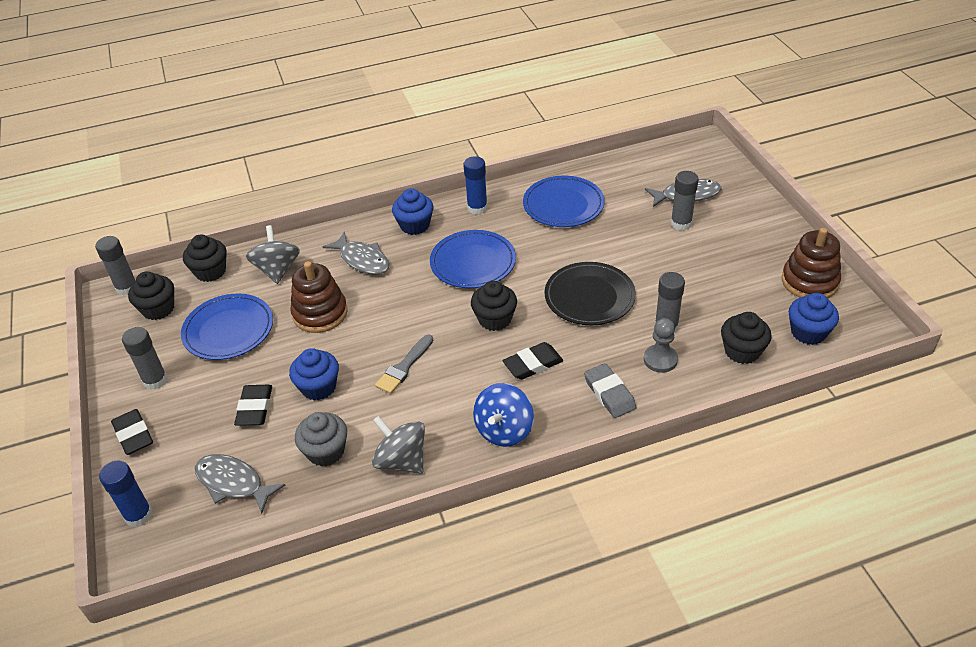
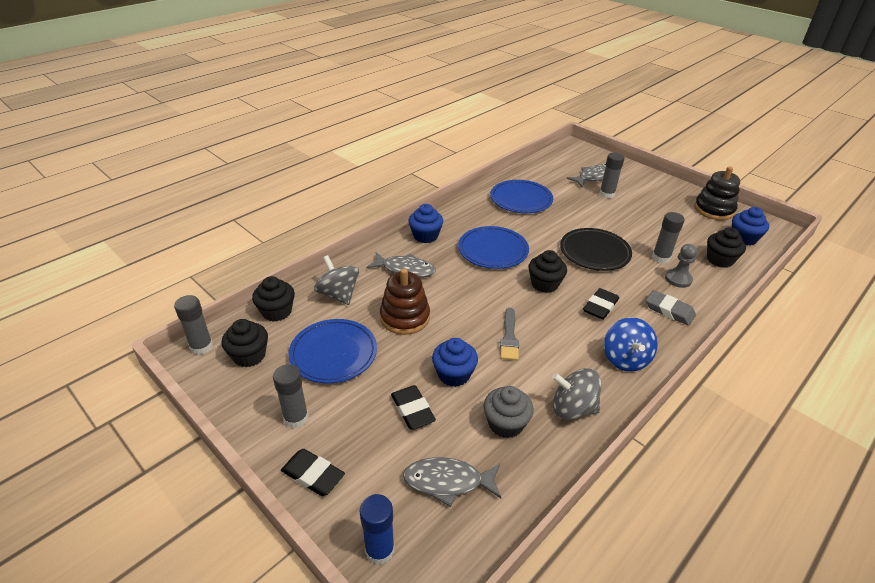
camera: 30 degrees left, 5 degrees down
blue glue stick [463,156,488,215] -> none
brown stacking toy [782,228,841,298] -> black stacking toy [694,166,740,220]

